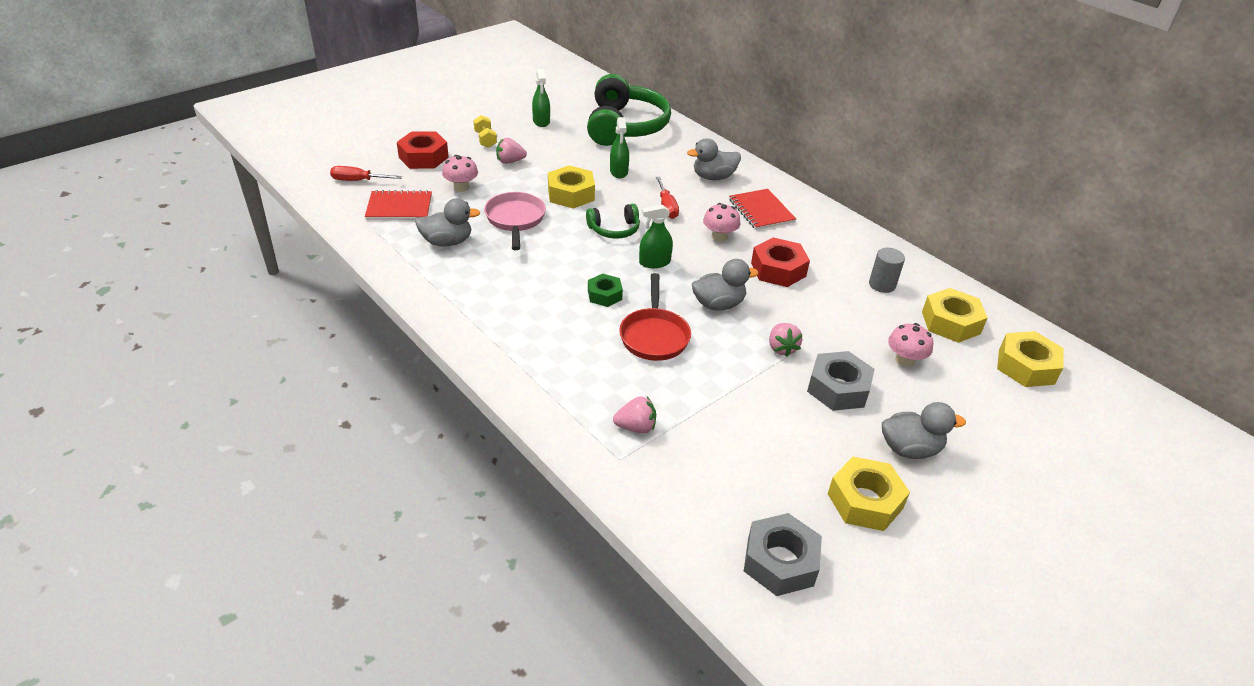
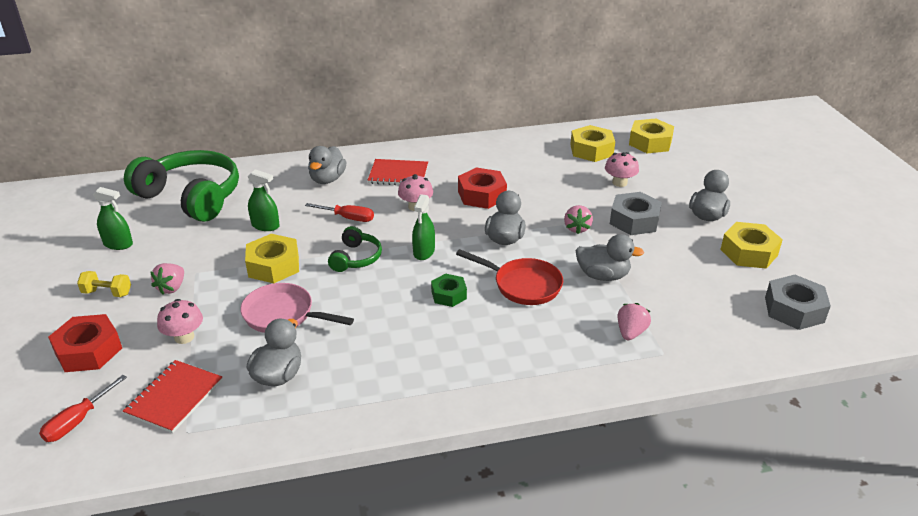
camera: 60 degrees left, 5 degrees down
pink strawberry [769,323,802,357] -> pink strawberry turned 75 degrees clockwise [564,205,593,234]
grey cylinder [869,248,905,293] -> none
none -> grey duck [575,234,644,281]

